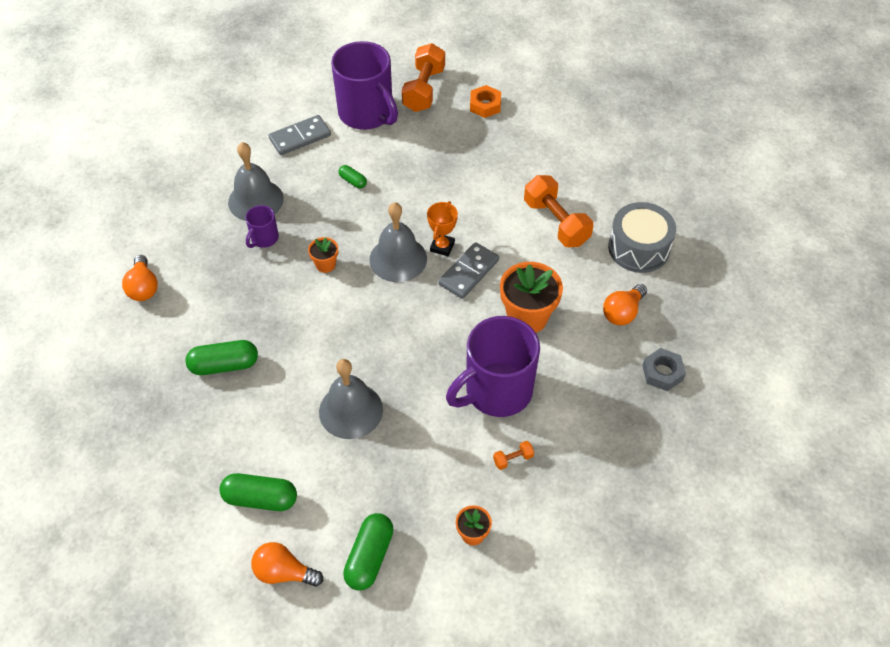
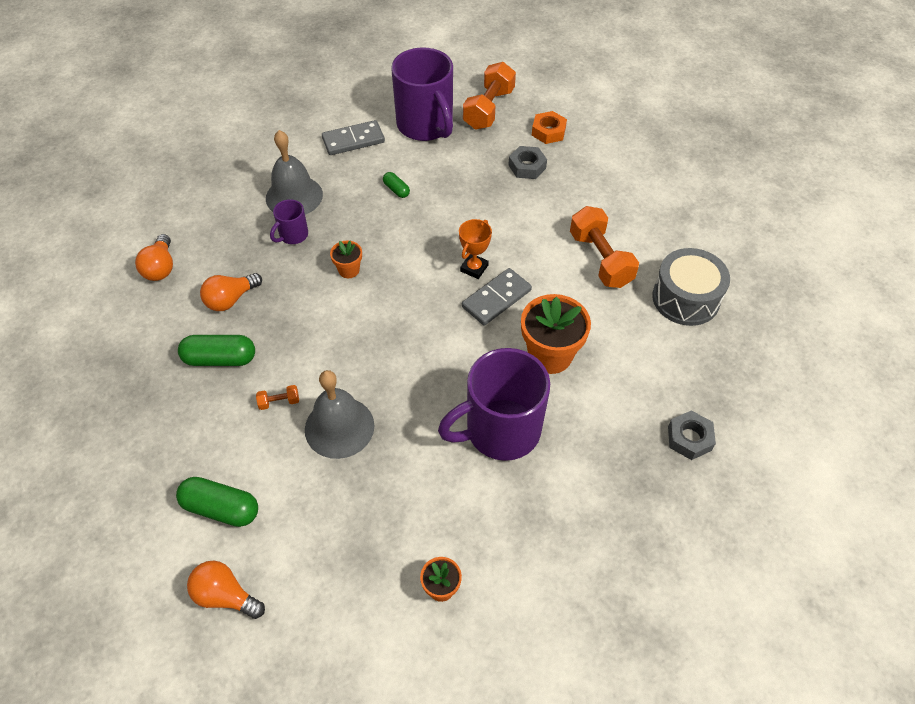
camera: 10 degrees right, 0 degrees up
green capsule [343,513,394,590] -> none
grey bell [369,202,427,282] -> none
orange dumbbell [493,441,534,470] -> orange dumbbell moved to [256,385,299,410]
orange light bulb [603,284,647,326] -> orange light bulb moved to [200,273,262,311]
none -> grey nut [508,146,547,179]

